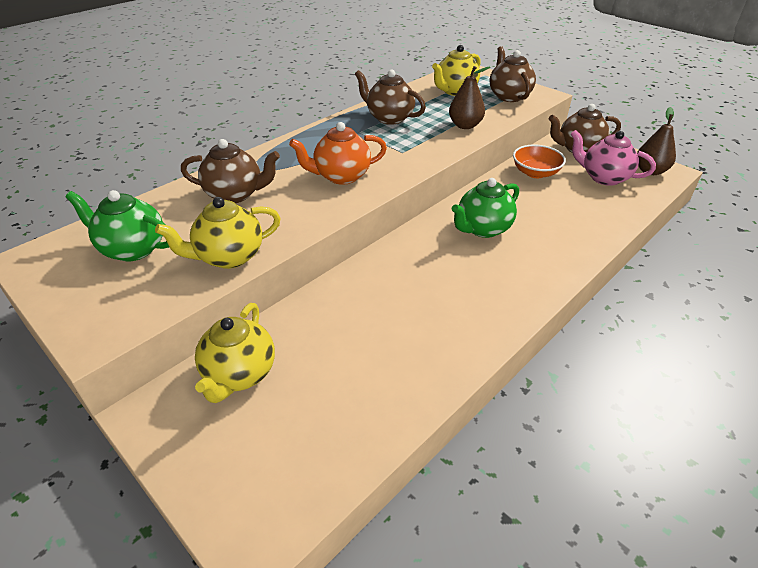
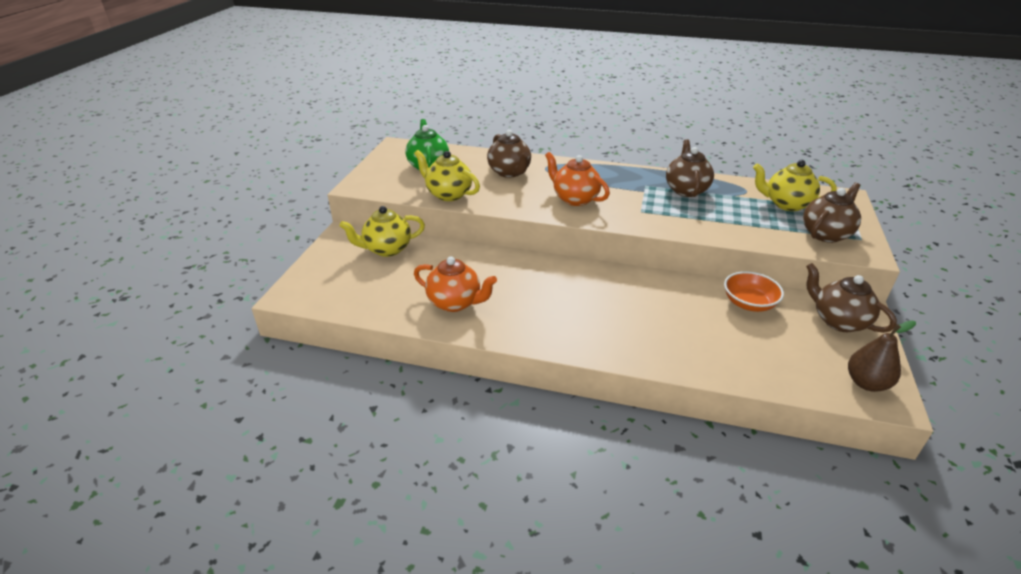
camera: 60 degrees right, 5 degrees down
brown pear [449,66,490,129] -> none
green teapot [451,178,519,238] -> none
pink teapot [571,130,656,186] -> none
none -> orange teapot [414,257,497,312]

